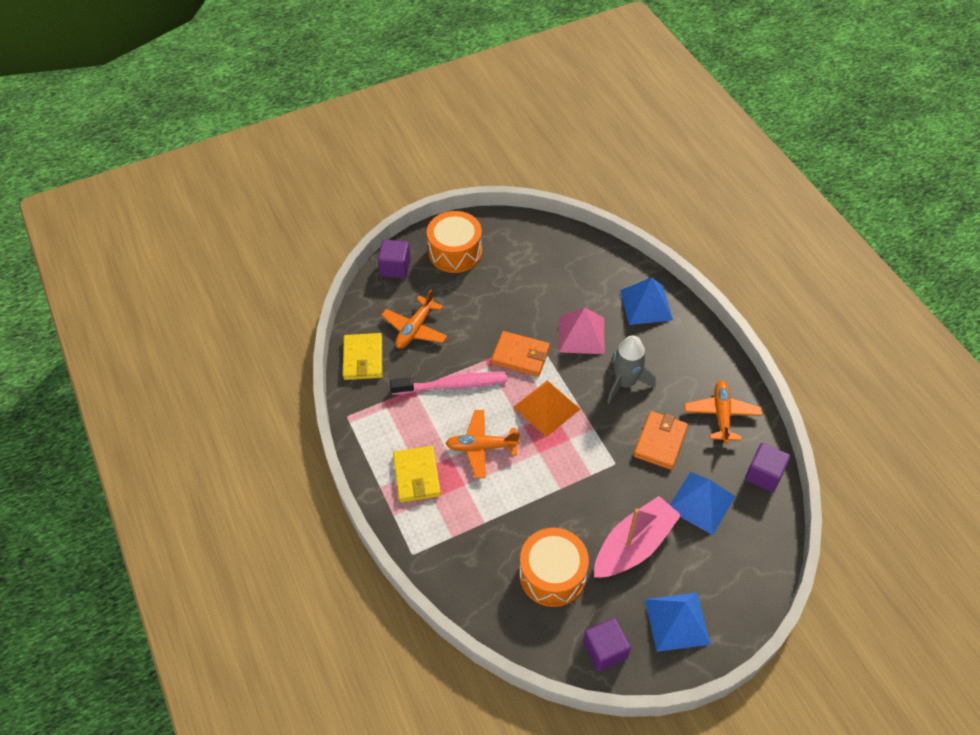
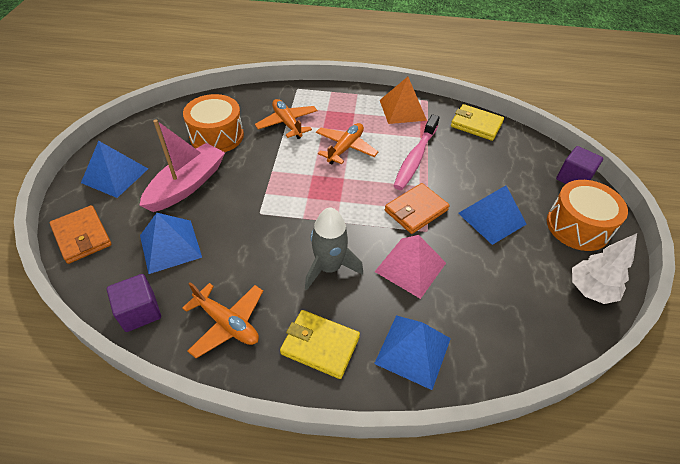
camera: 120 degrees right, 5 degrees down
orange plane [381,289,448,349] -> orange plane moved to [255,99,318,139]
yellow wallet [393,446,441,503] -> yellow wallet moved to [280,310,360,379]
orange pyramid [514,380,580,437] -> orange pyramid moved to [380,77,427,124]
purple cube [583,618,631,672] -> none
pink boat [594,496,681,578] -> pink boat turned 135 degrees counterclockwise [139,119,225,212]
orange wallet [633,411,688,470] -> orange wallet moved to [50,205,111,264]
none -> blue pyramid [458,186,526,245]
none -> white tree [572,233,637,304]

